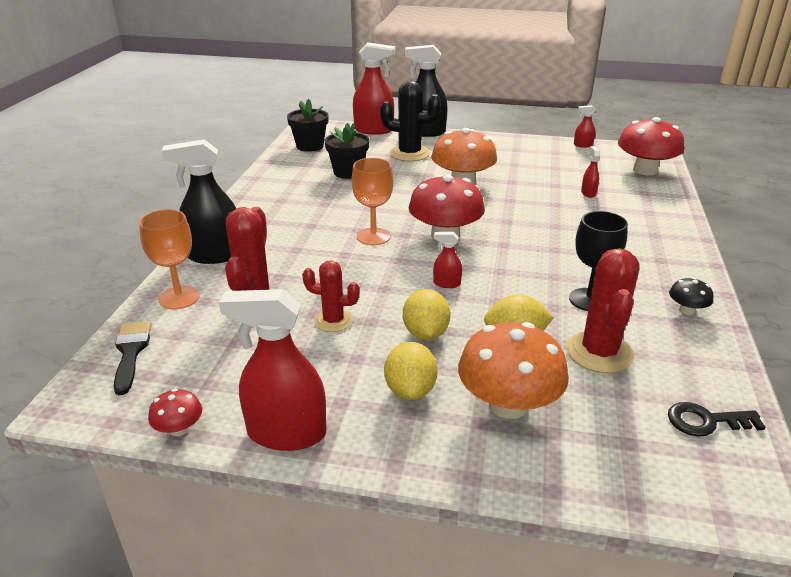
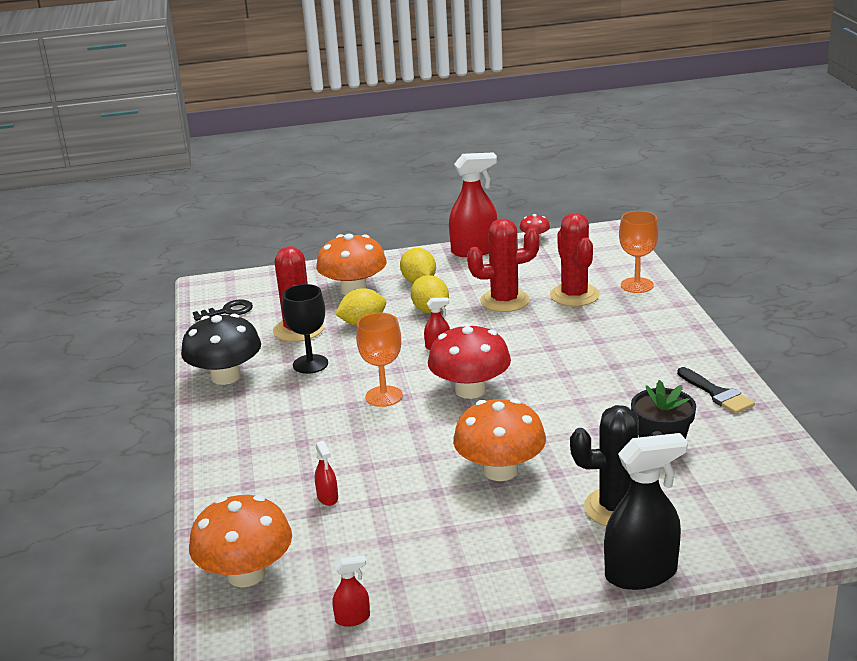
camera: 160 degrees right, 5 degrees down
black brush [114,321,152,395] -> black brush moved to [677,367,755,414]
black spray bottle [162,139,237,264] -> none
black flower pot [287,99,329,152] -> none
red cactus [302,260,360,332] -> red cactus [467,218,540,312], size x1.60
orange goblet [352,158,393,245] -> orange goblet moved to [356,313,403,407]
red spray bottle [353,42,395,135] -> none
red mushroom [618,117,684,175] -> orange mushroom [189,495,292,587]
black mushroom [669,277,713,315] -> black mushroom [181,314,261,385], size x2.15

